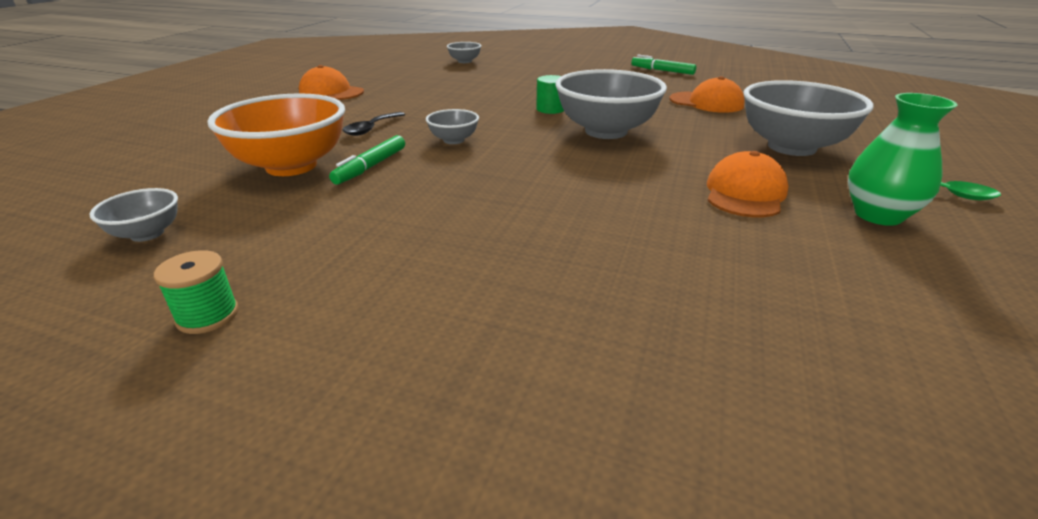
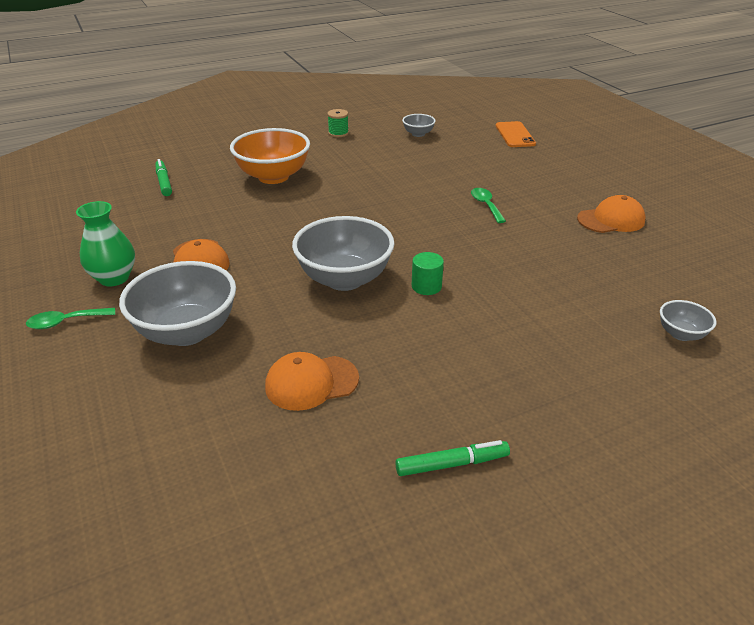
camera: 135 degrees right, 5 degrees up
orange bowl [207,93,345,176] -> orange bowl moved to [230,128,310,184]
green marker [329,135,405,184] -> green marker moved to [155,159,172,196]
black spoon [343,112,405,136] -> green spoon [471,188,506,223]
grey bowl [426,109,479,144] -> none
none -> orange phone [496,121,536,147]

